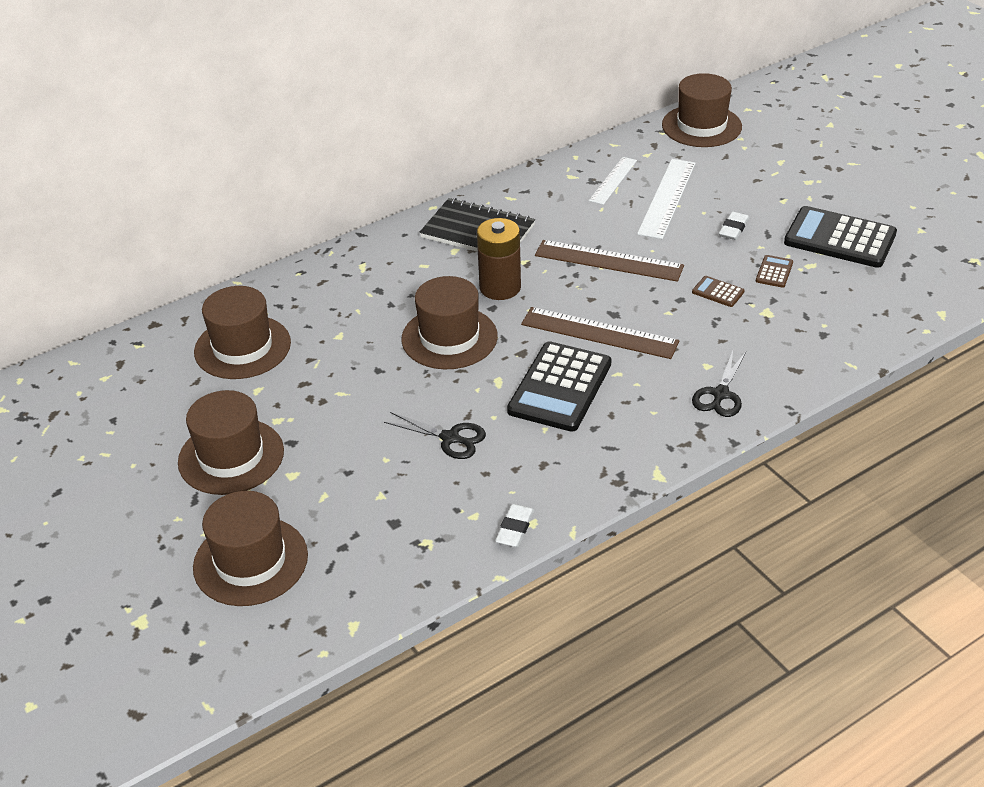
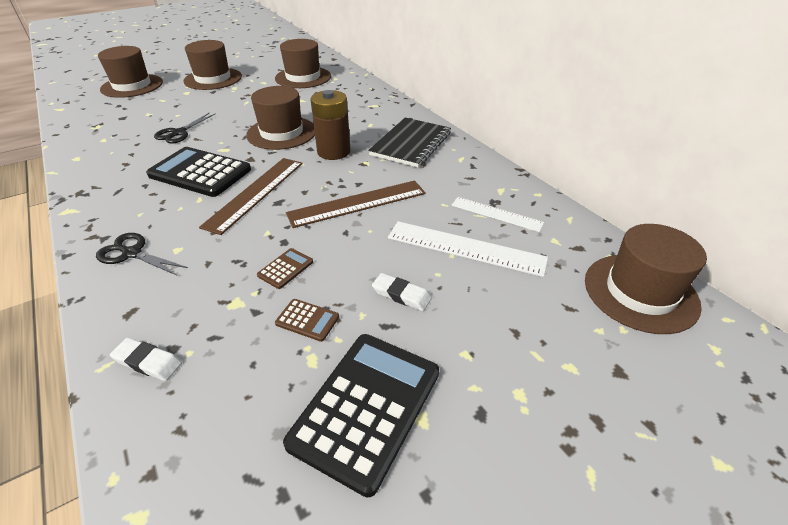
camera: 90 degrees right, 0 degrees up
white eraser [495,504,534,547] -> white eraser moved to [110,338,182,381]
brown ruler [535,240,684,282] -> brown ruler turned 45 degrees clockwise [286,180,426,228]

